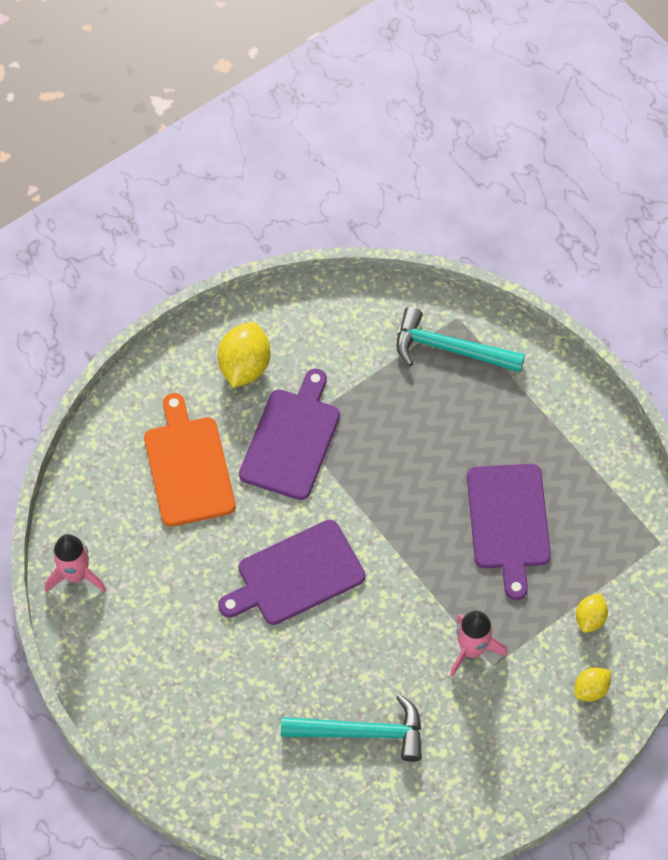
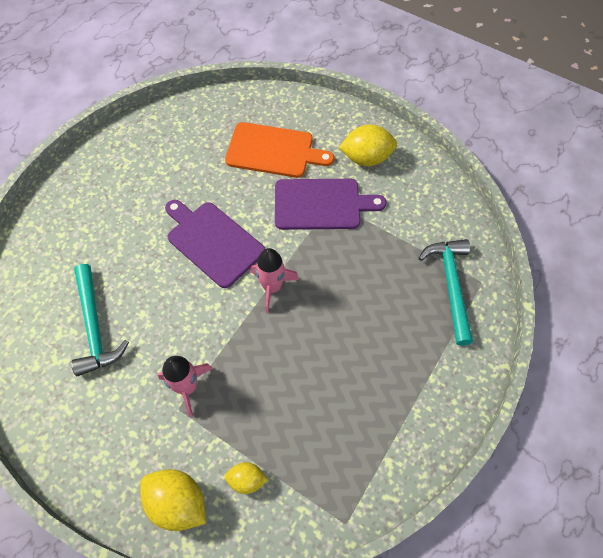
camera: 70 degrees right, 0 degrees up
pink rocket [45,534,106,593] -> pink rocket moved to [251,248,299,313]
orange cutting board [144,393,236,527] -> orange cutting board turned 45 degrees clockwise [225,122,334,178]
purple cutting board [467,464,551,600] -> none
yellow lemon [574,667,611,701] -> yellow lemon [140,469,206,531], size x1.76

